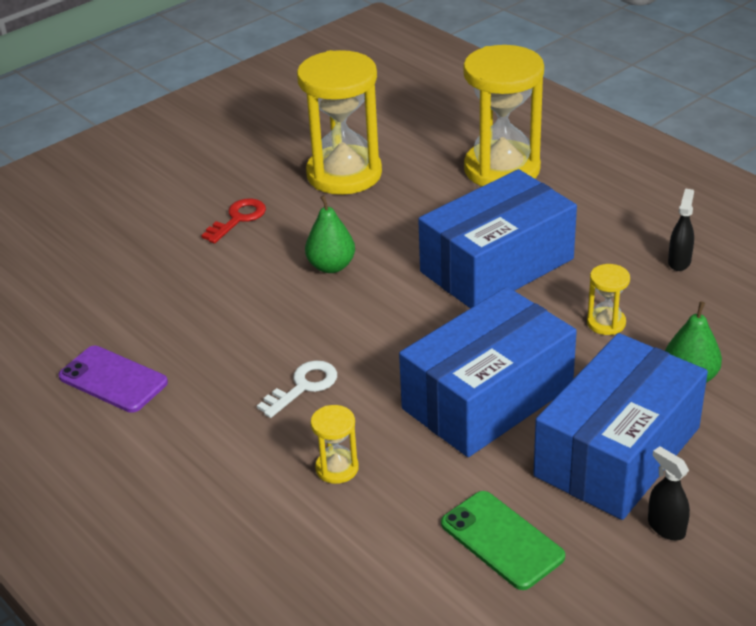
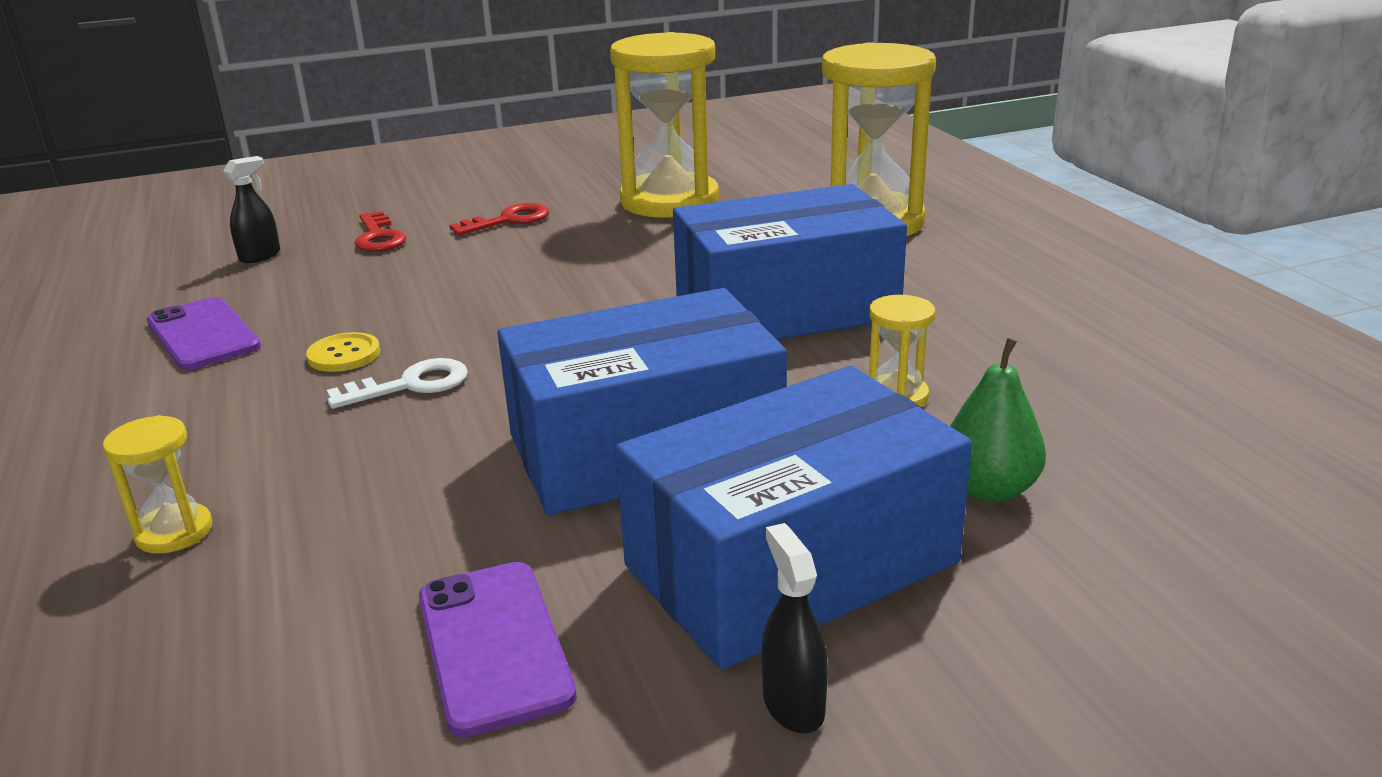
camera: 20 degrees right, 10 degrees down
green pear [305,195,355,273] -> none
yellow hourglass [311,405,359,484] -> yellow hourglass moved to [103,415,212,554]
green phone [441,491,565,590] -> purple phone [419,562,577,737]
black spray bottle [668,189,694,271] -> black spray bottle moved to [223,156,280,263]
none -> yellow button [306,332,380,372]
none -> red key [354,211,406,252]

